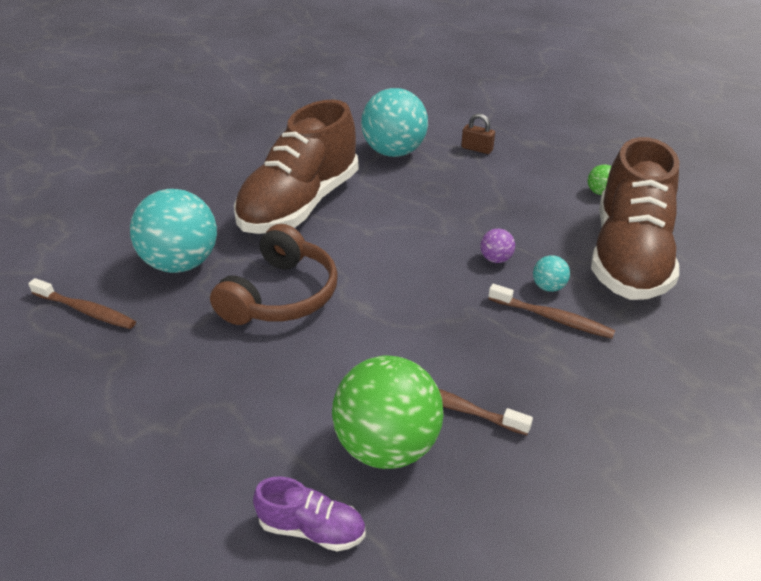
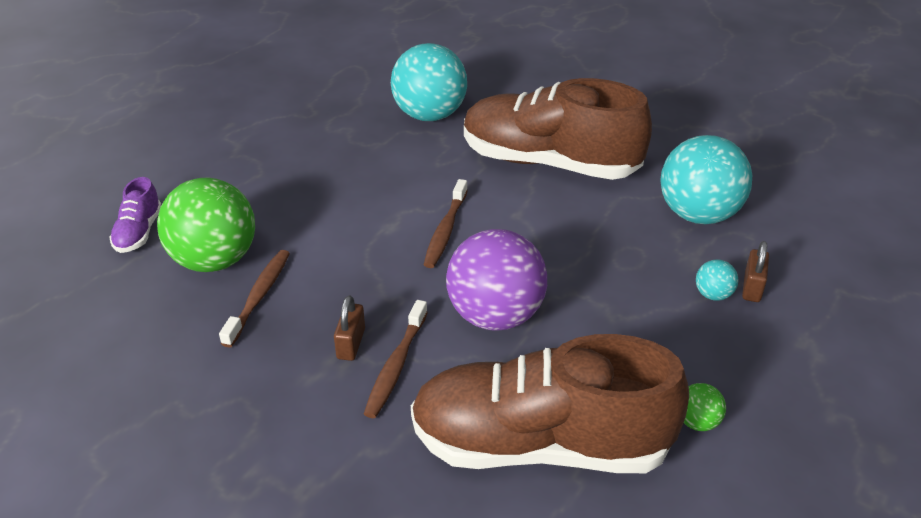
camera: 80 degrees right, 0 degrees up
brown toothbrush [28,278,136,329] -> brown toothbrush moved to [424,179,468,268]
brown headphones [210,224,338,325] -> none
purple ball [480,228,515,263] -> purple ball [446,229,547,331], size x2.35
turquoise ball [533,255,570,292] -> turquoise ball moved to [696,260,738,301]
none -> brown padlock [334,296,365,361]

